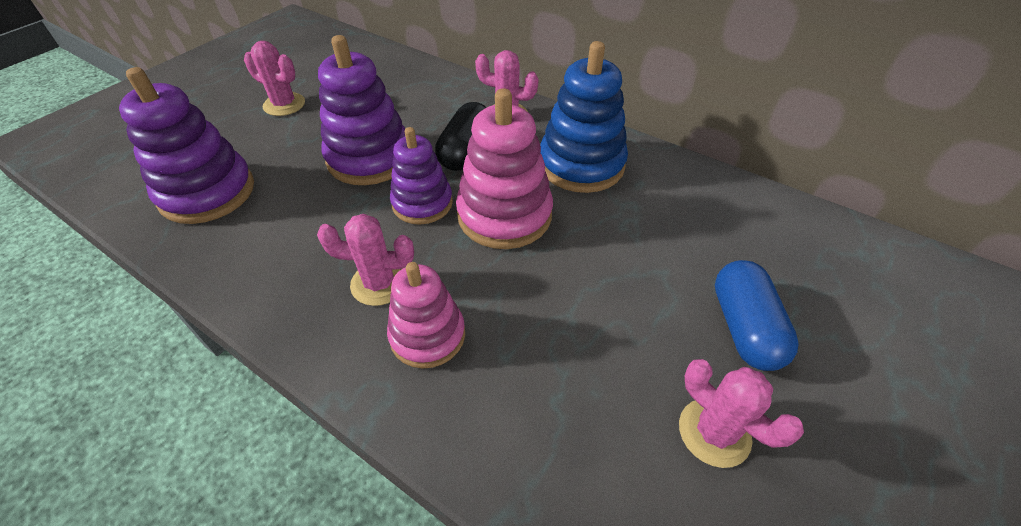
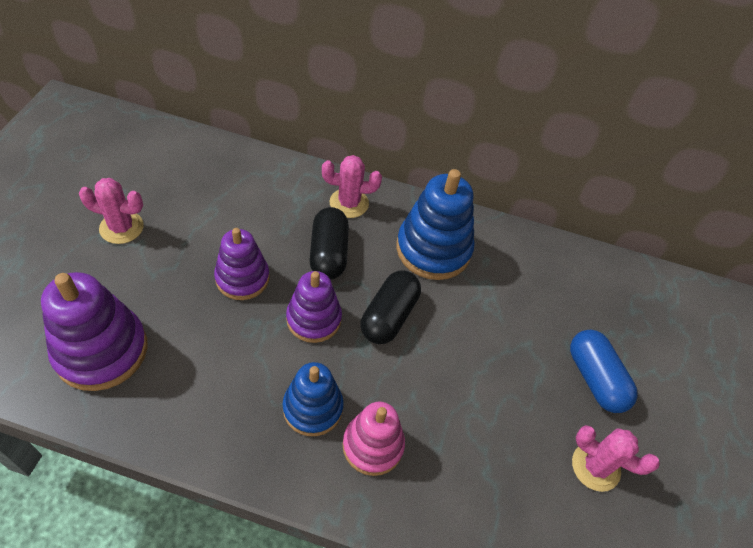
camera: 25 degrees left, 5 degrees up
pink cactus [317,214,414,306] -> blue stacking toy [282,362,344,436]
purple stacking toy [318,35,405,185] -> purple stacking toy [214,228,270,300], size x0.66
pink stacking toy [456,88,553,249] -> black capsule [360,271,421,344]

